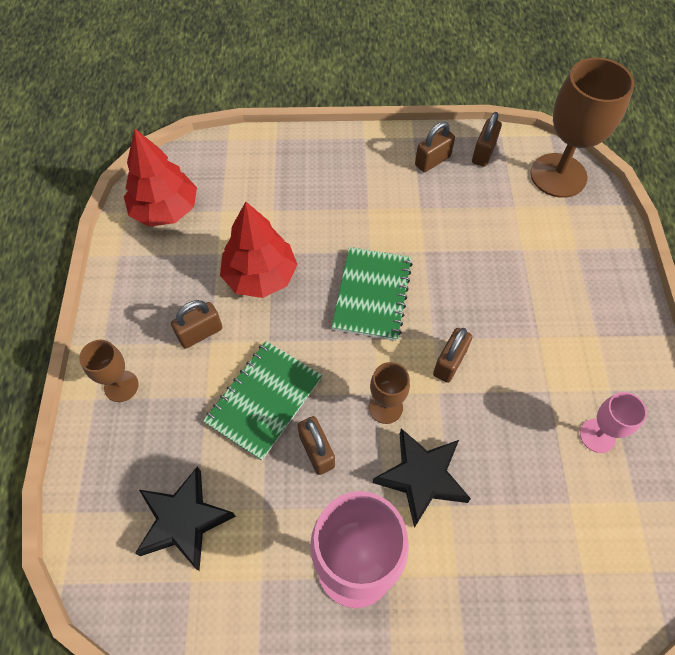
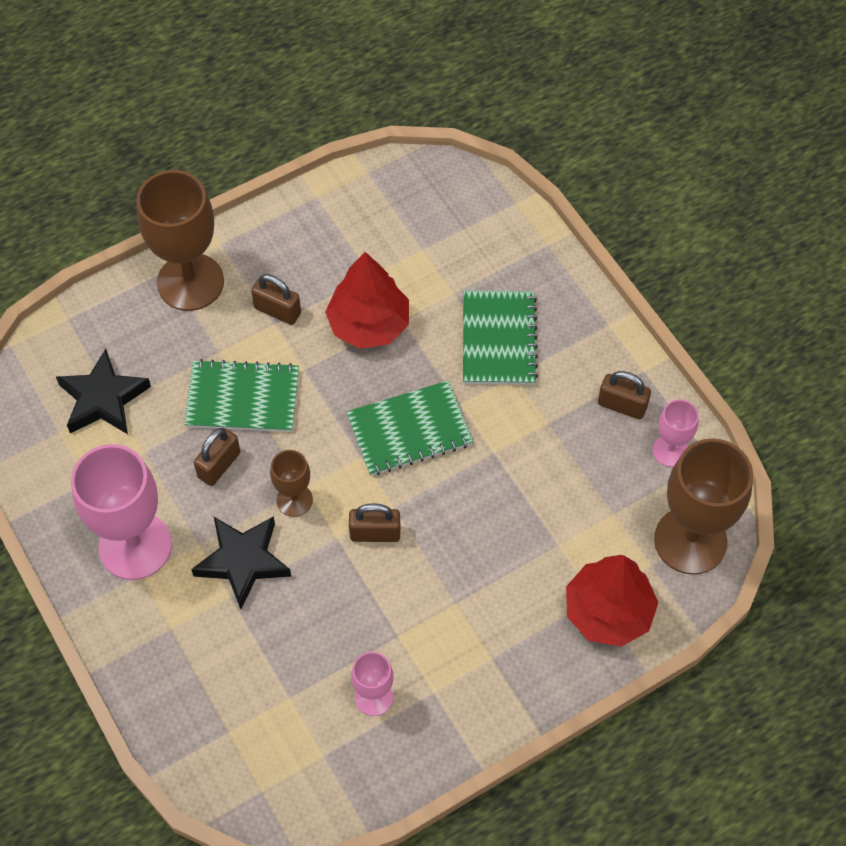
camera: 60 degrees right, 0 degrees up
brown goblet [79,340,138,402] -> brown goblet [136,170,224,311], size x1.98
red tree [124,129,197,227] -> red tree moved to [566,555,658,647]
brown padlock [472,112,502,167] -> pink goblet [652,399,699,467]
none -> green notebook [463,290,538,385]

